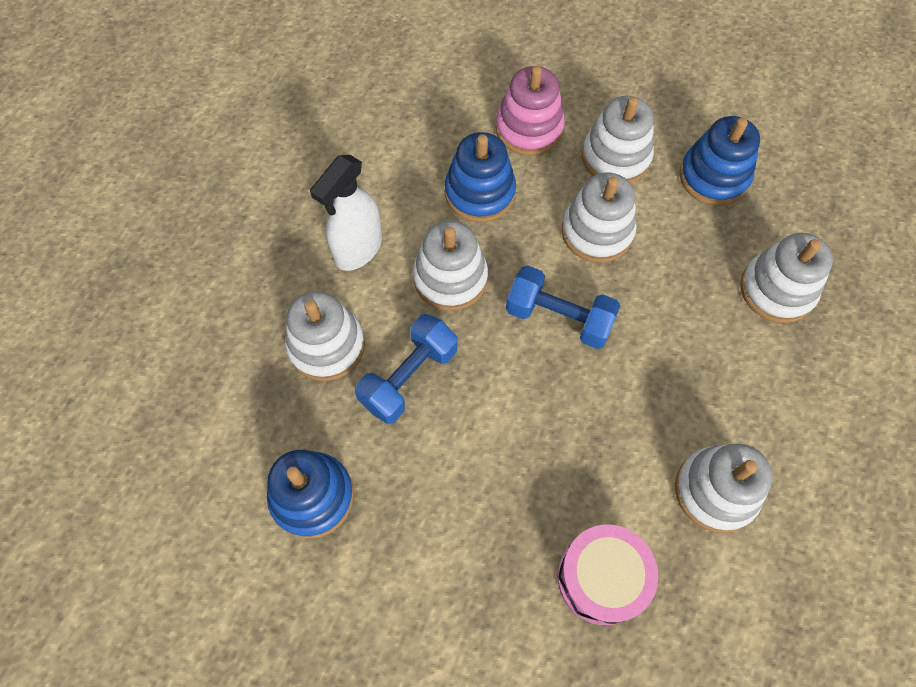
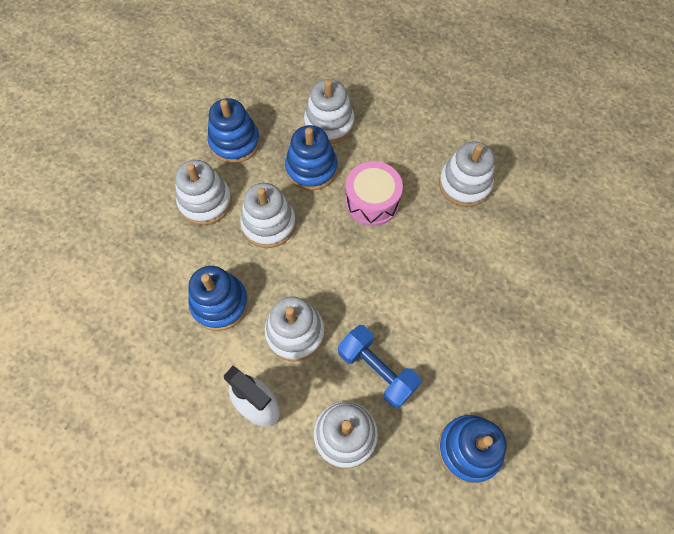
camera: 85 degrees left, 0 degrees up
pink stacking toy [495,66,565,156] -> none
blue dumbbell [506,265,621,349] -> none
pink drum [557,525,658,625] -> pink drum moved to [345,161,403,226]
none -> blue stacking toy [285,125,338,191]

